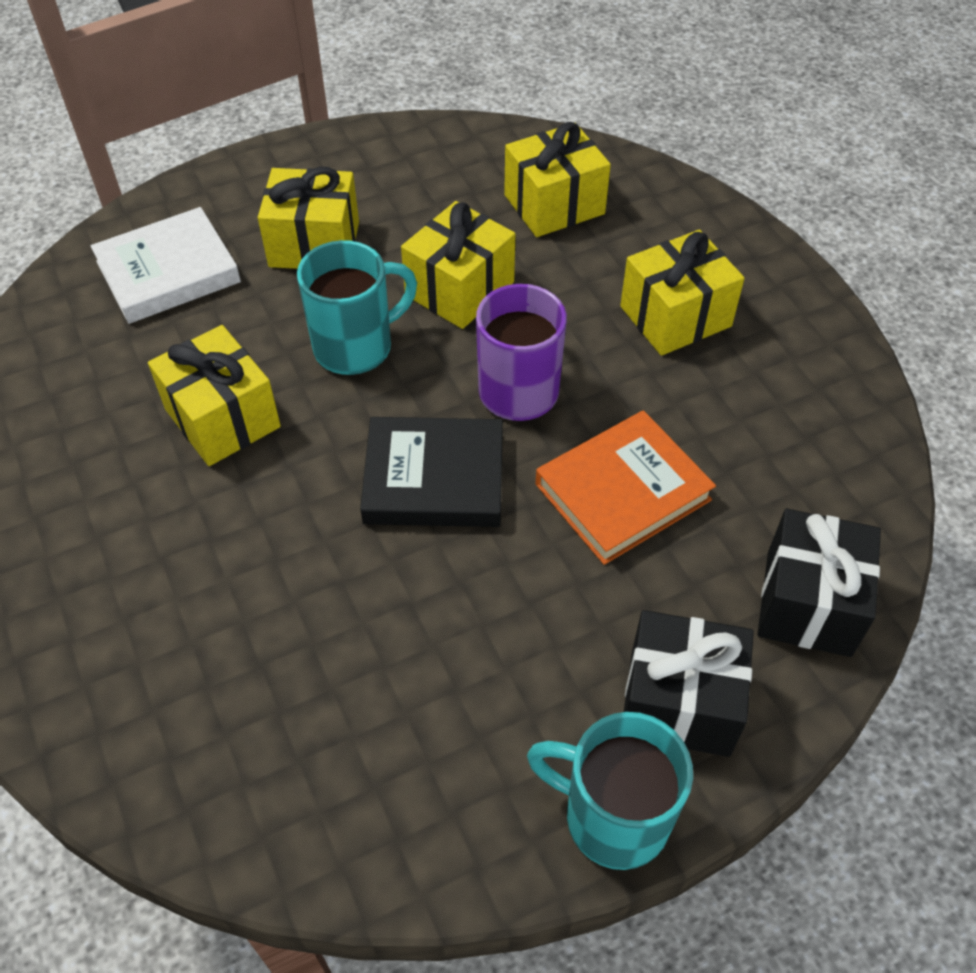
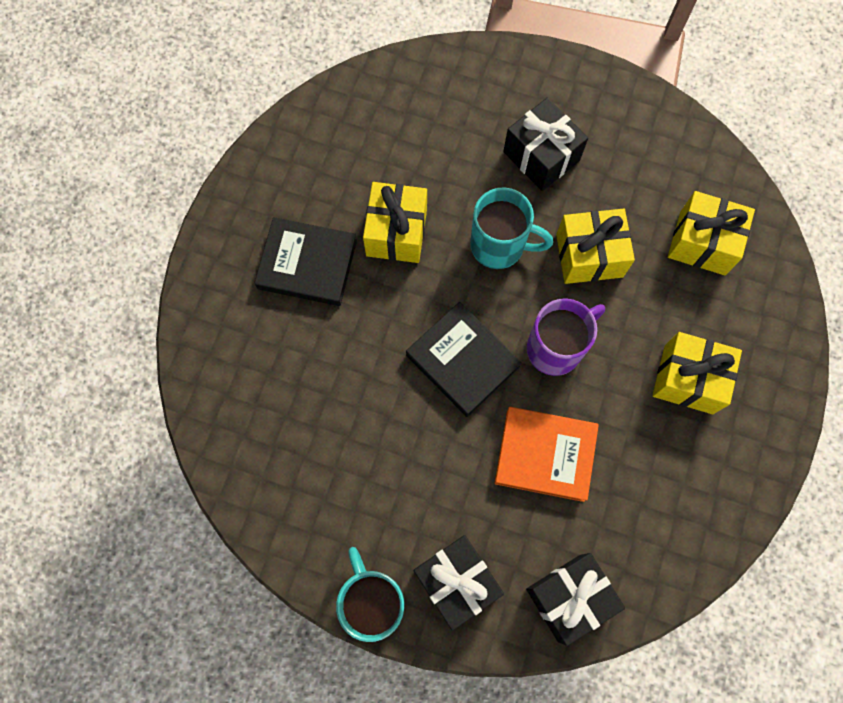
camera: 45 degrees right, 20 degrees up
white book [90,207,241,324] -> none
yellow gift [258,167,359,269] -> black gift [503,98,588,191]
none -> black book [254,217,357,306]

